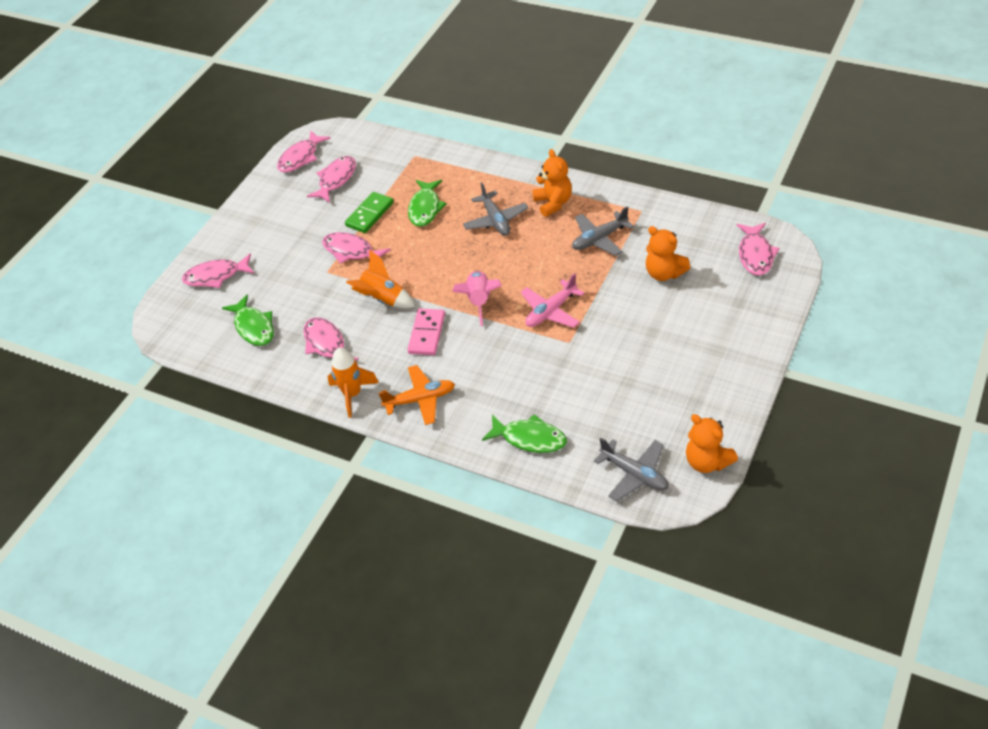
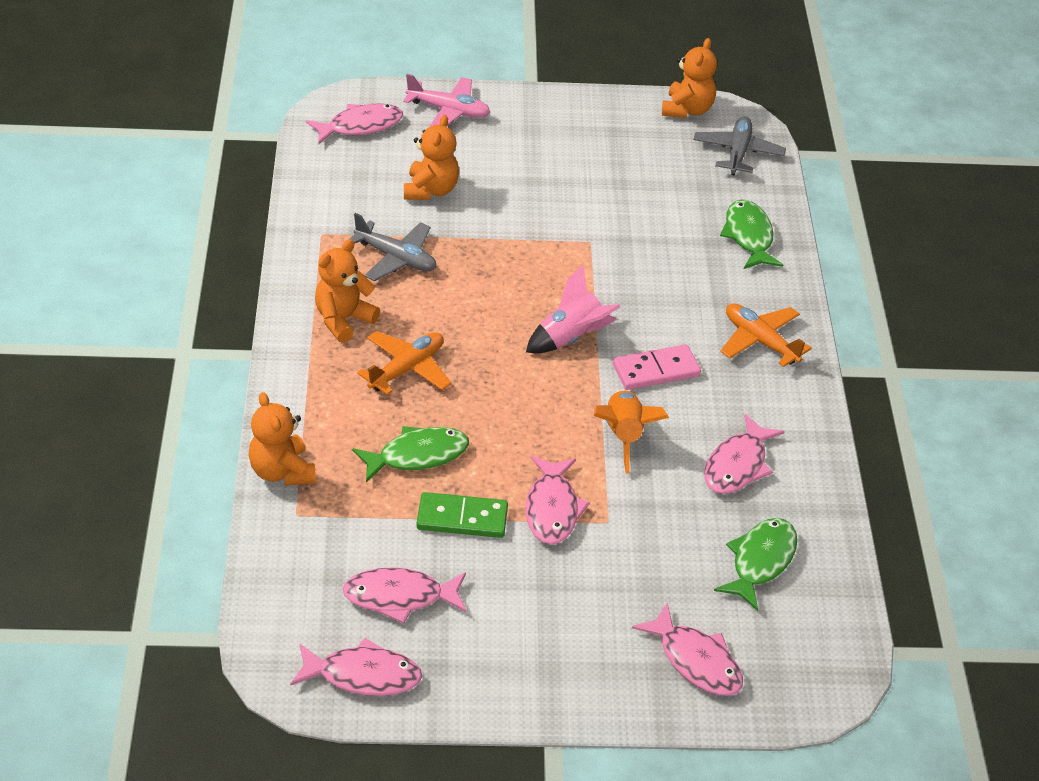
camera: 125 degrees left, 5 degrees down
orange rocket [328,348,379,418] -> none
grey plane [463,182,528,236] -> orange plane [357,331,452,395]
pink plane [521,273,585,328] -> pink plane moved to [403,74,490,127]
none -> orange teddy bear [248,392,316,486]

